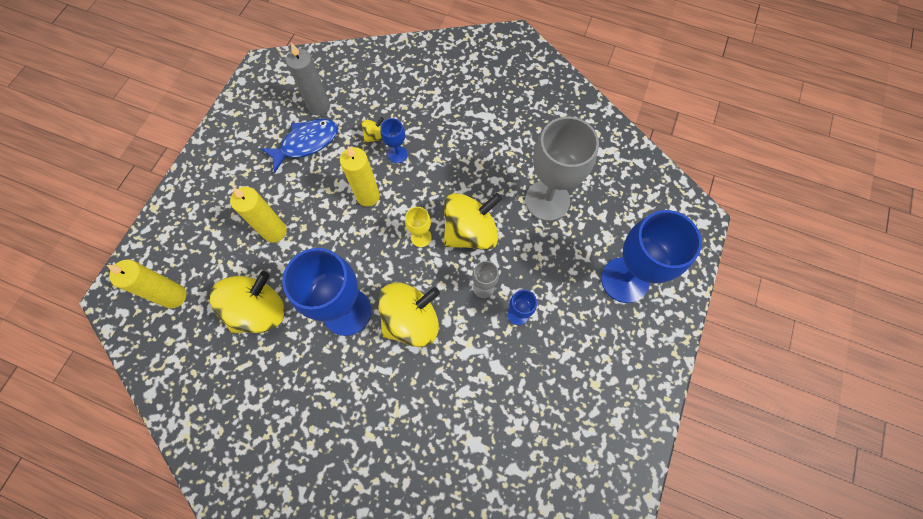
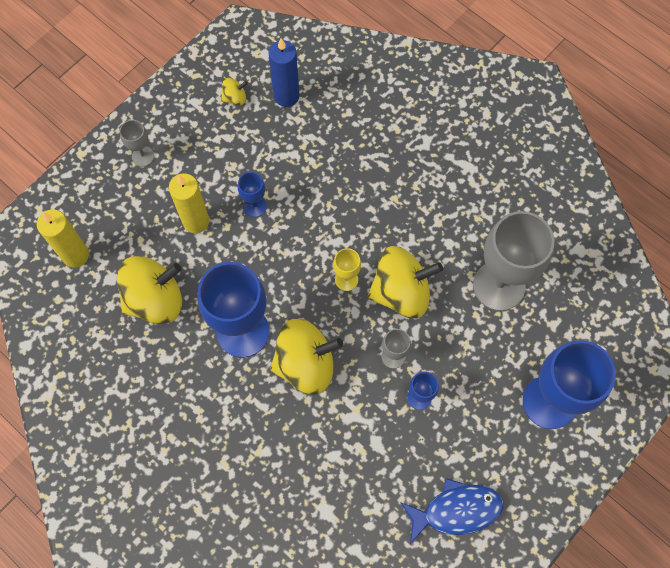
camera: 20 degrees right, 0 degrees up
blue fish [260,119,338,173] -> blue fish moved to [400,478,503,544]
grey candle [286,43,330,116] -> blue candle [269,38,299,107]
yellow candle [340,146,380,207] -> none
yellow spinning top [362,117,384,143] -> yellow spinning top moved to [221,78,248,106]
blue goblet [381,118,408,163] -> blue goblet moved to [238,172,267,217]
none -> grey goblet [120,120,154,167]

